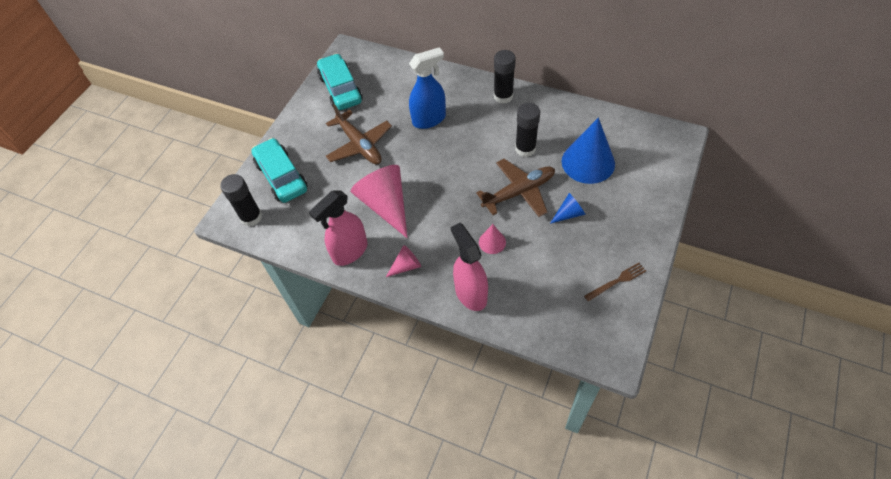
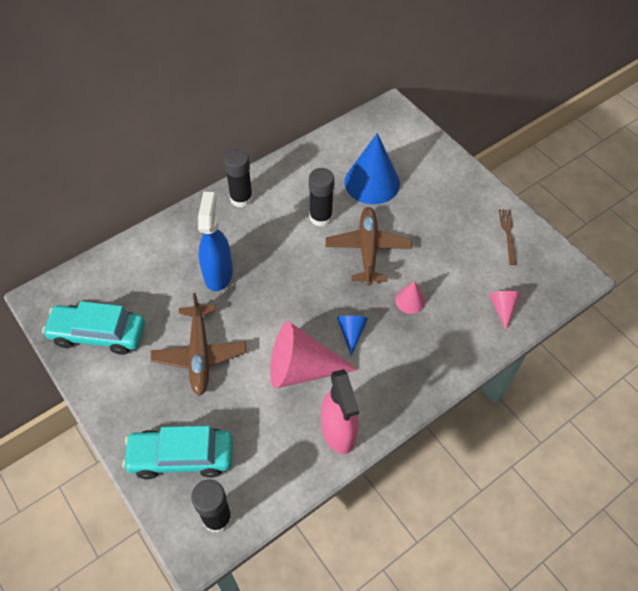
camera: 65 degrees left, 0 degrees up
brown plane [326,104,392,164] -> brown plane turned 90 degrees clockwise [151,293,246,396]
pink cone [386,245,421,277] -> pink cone moved to [489,291,520,330]
pink spray bottle [451,223,488,311] -> none
blue cone [550,193,585,224] -> blue cone moved to [337,316,368,356]

